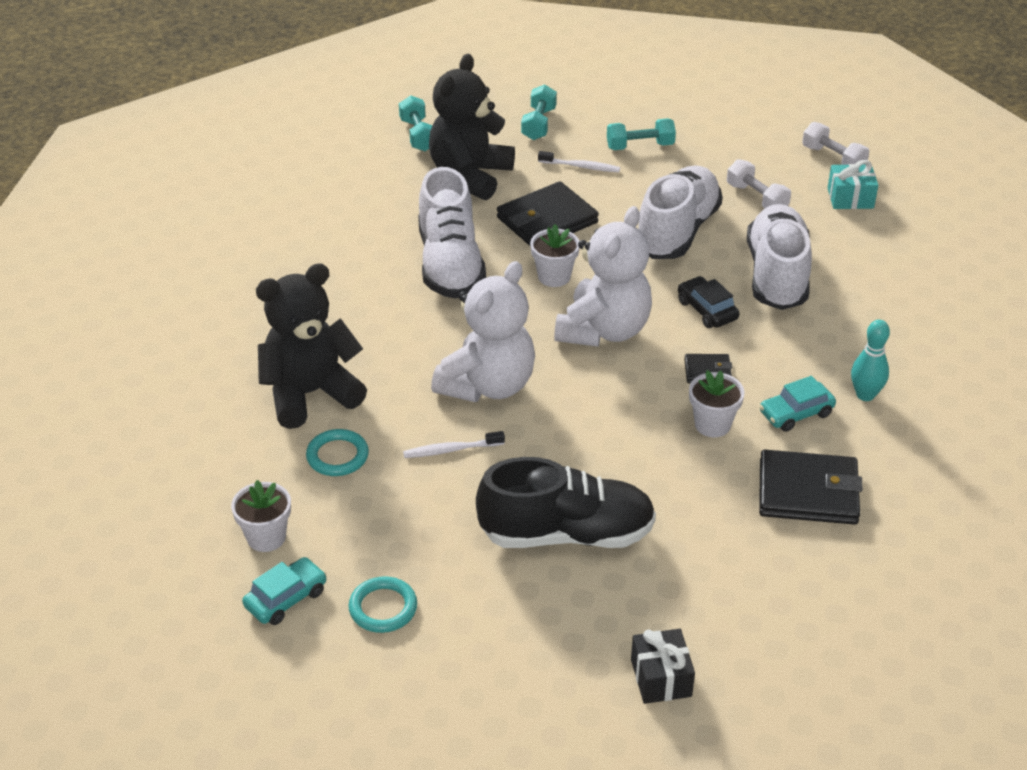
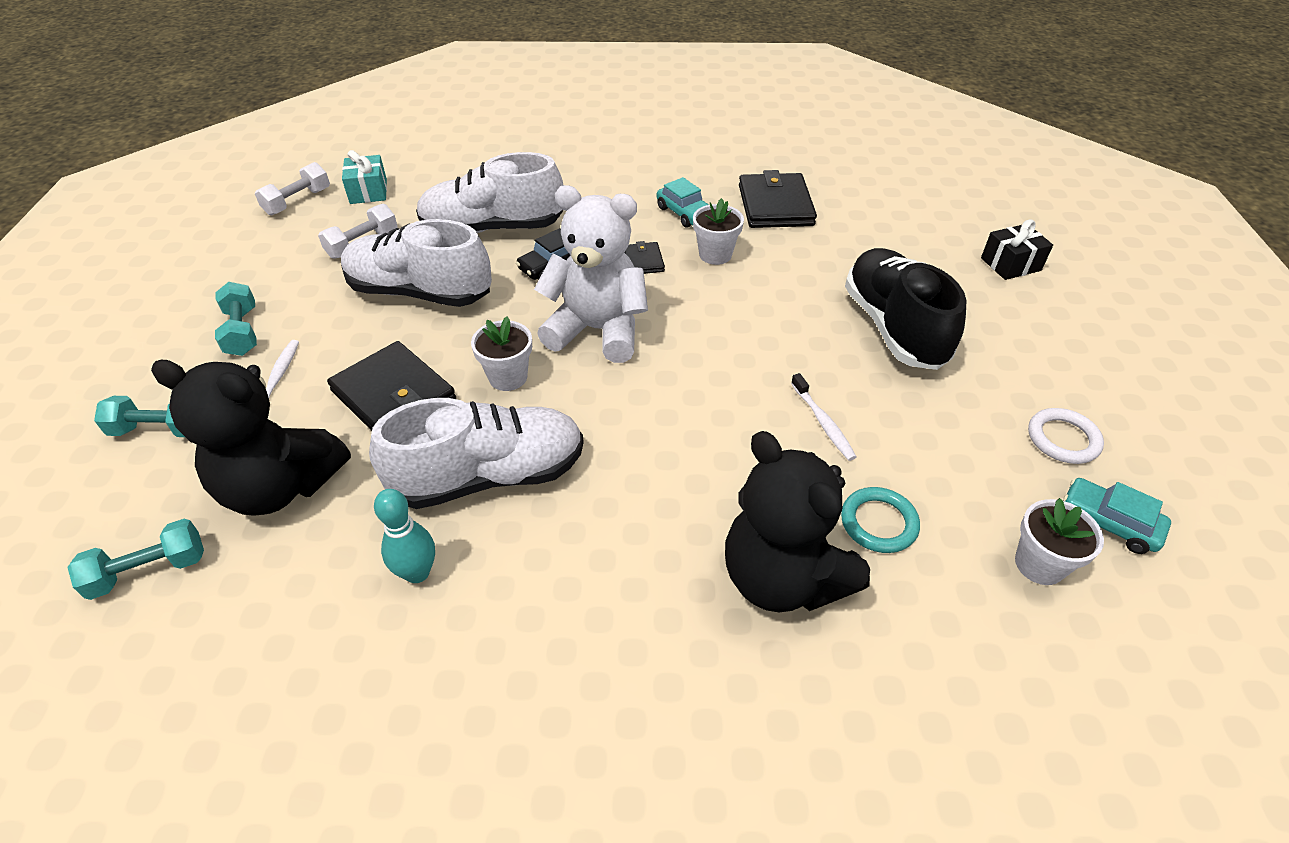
camera: 100 degrees left, 5 degrees up
turquoise ring [348,576,417,633] -> white ring [1028,408,1104,464]
white teddy bear [431,261,535,402] -> none
turquoise bowling pin [851,320,890,401] -> turquoise bowling pin moved to [374,489,435,583]

